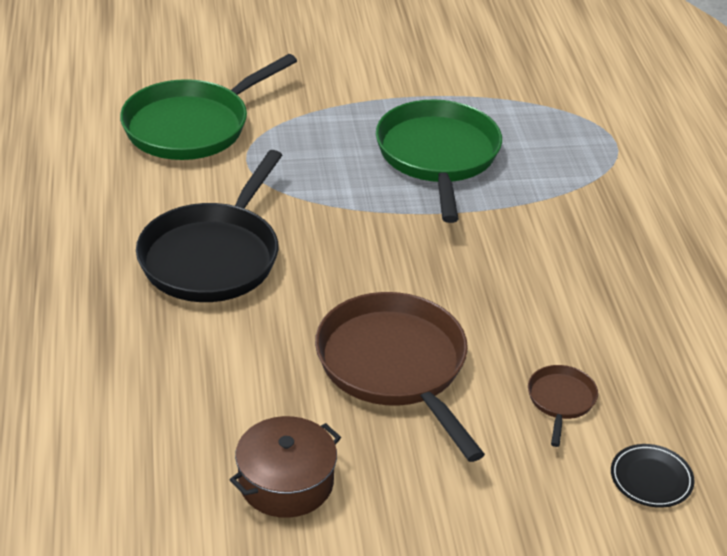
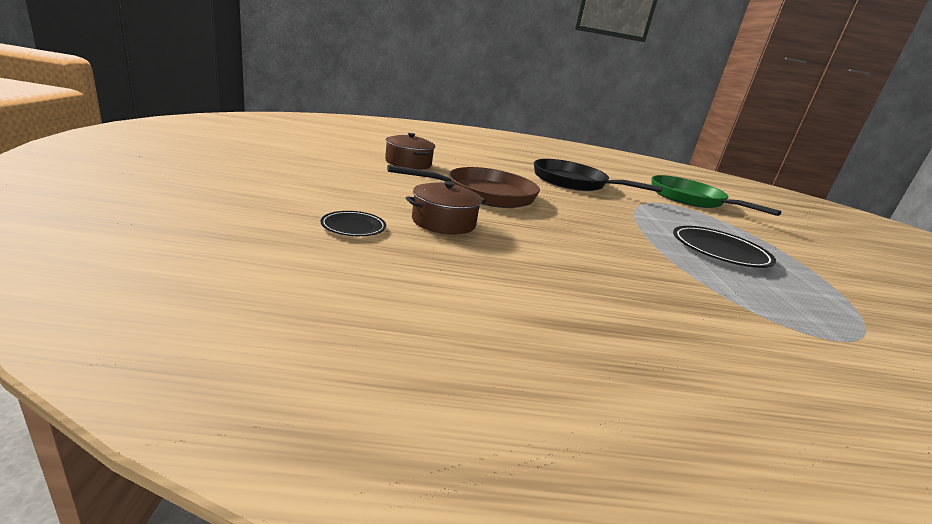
camera: 95 degrees right, 15 degrees down
green pan [376,100,502,223] -> black plate [673,226,776,268]
brown pan [528,365,598,447] -> brown pot [406,181,486,234]

